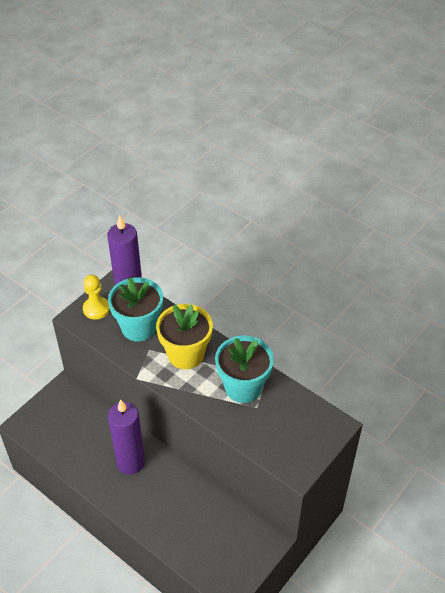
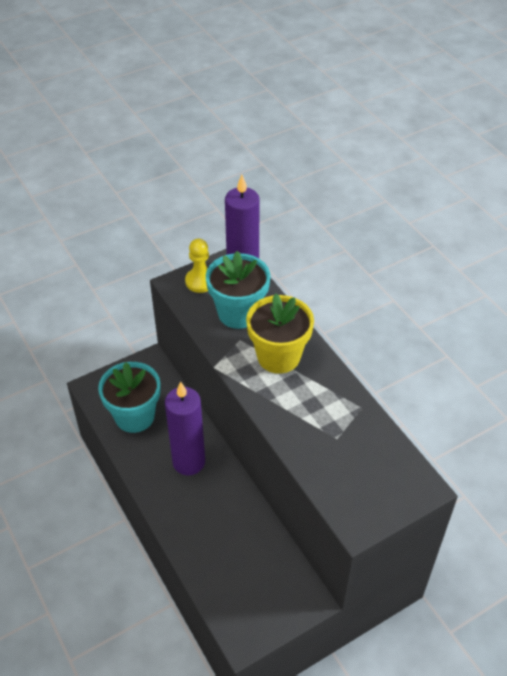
camera: 20 degrees right, 0 degrees up
turquoise flower pot [215,335,274,403] -> turquoise flower pot moved to [98,362,160,433]

